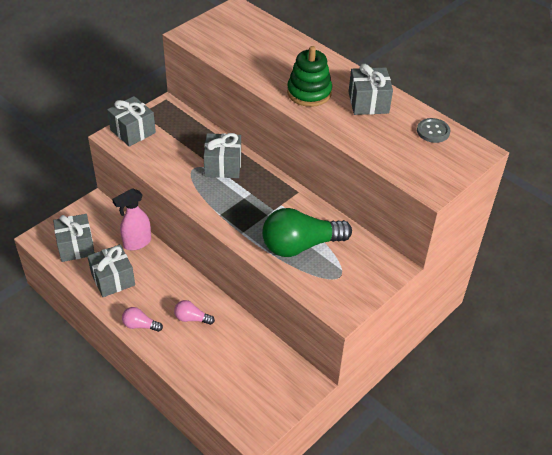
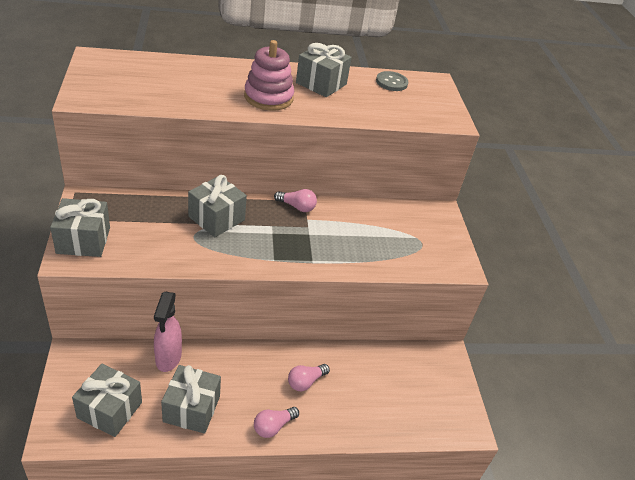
camera: 55 degrees left, 5 degrees down
green light bulb [262,208,352,257] -> none
green stacking toy [287,46,332,107] -> pink stacking toy [244,40,294,111]
none -> pink light bulb [274,189,317,212]

